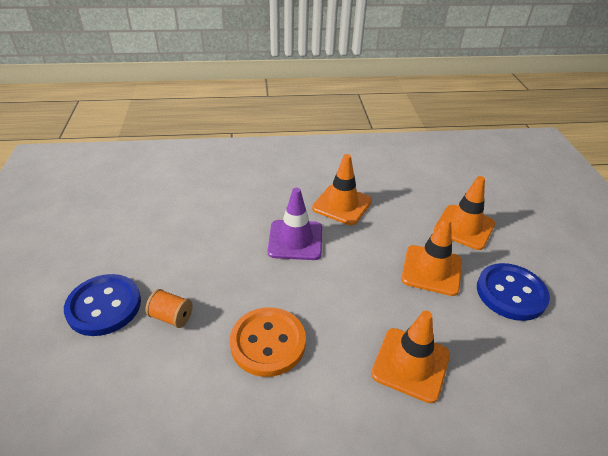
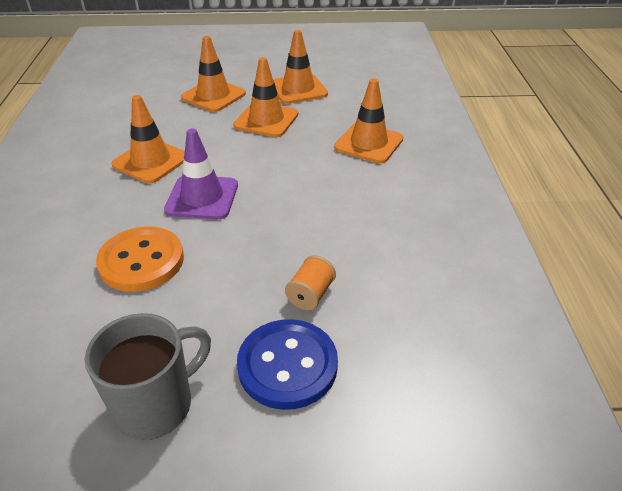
camera: 85 degrees left, 0 degrees up
orange button [230,307,306,377] -> orange button moved to [96,226,184,292]
blue button [477,263,550,321] -> orange traffic cone [273,30,328,104]
none -> grey mug [85,313,211,440]

